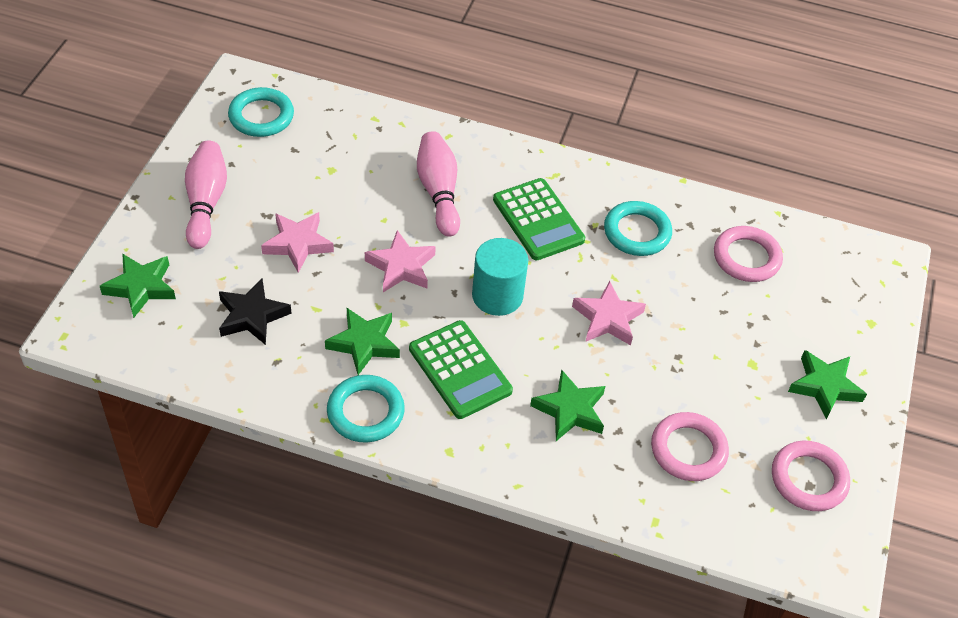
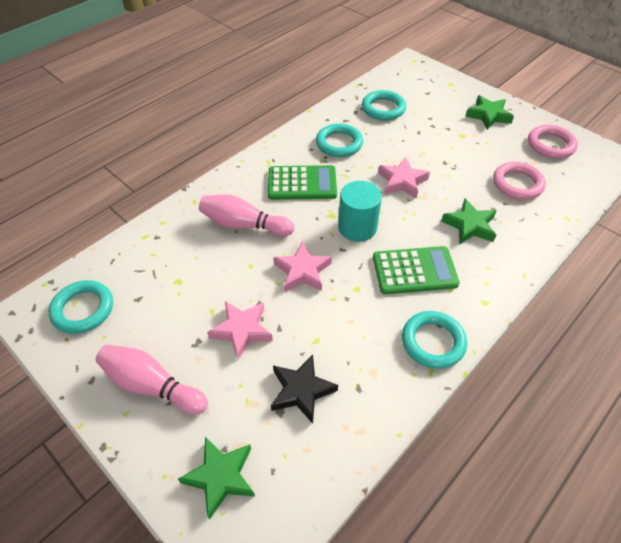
camera: 60 degrees left, 0 degrees up
green star [325,308,400,375] -> none
pink ring [714,226,783,282] -> turquoise ring [362,90,406,121]

